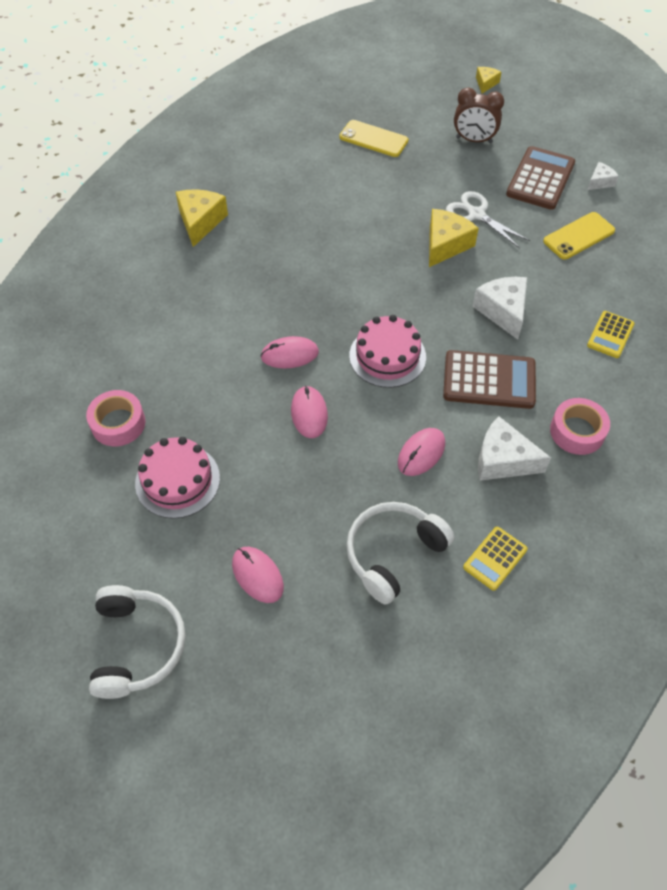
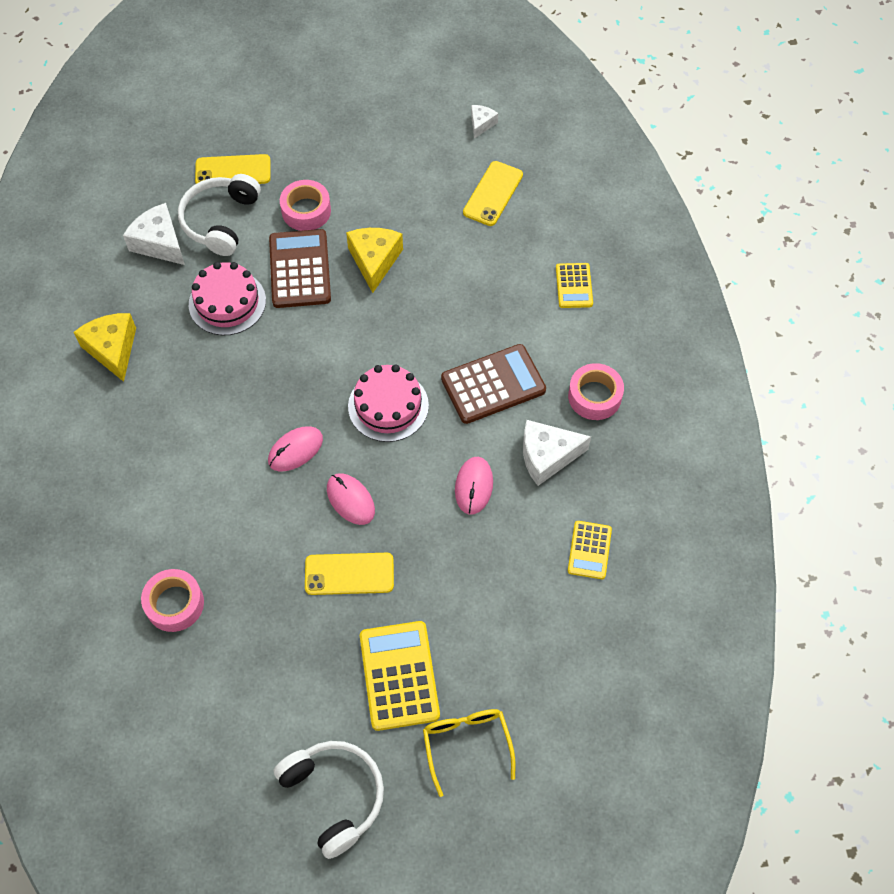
camera: 30 degrees left, 5 degrees up
pink cake [135,437,220,519] -> pink cake moved to [189,262,266,336]
pink mouse [232,547,284,603] -> yellow calculator [360,621,440,731]
white headphones [346,502,455,605] -> white headphones moved to [178,174,261,256]
white scissors [446,191,530,248] -> none
brown clock [454,88,504,143] -> none
white cheese [472,277,527,340] -> white cheese moved to [123,203,185,265]
yellow cheese [476,67,501,94] -> none
brown calculator [506,146,575,210] -> brown calculator moved to [269,229,331,308]
none -> pink tape [280,180,331,231]
none -> yellow phone [305,553,394,595]
none -> yellow glasses [423,709,515,797]

